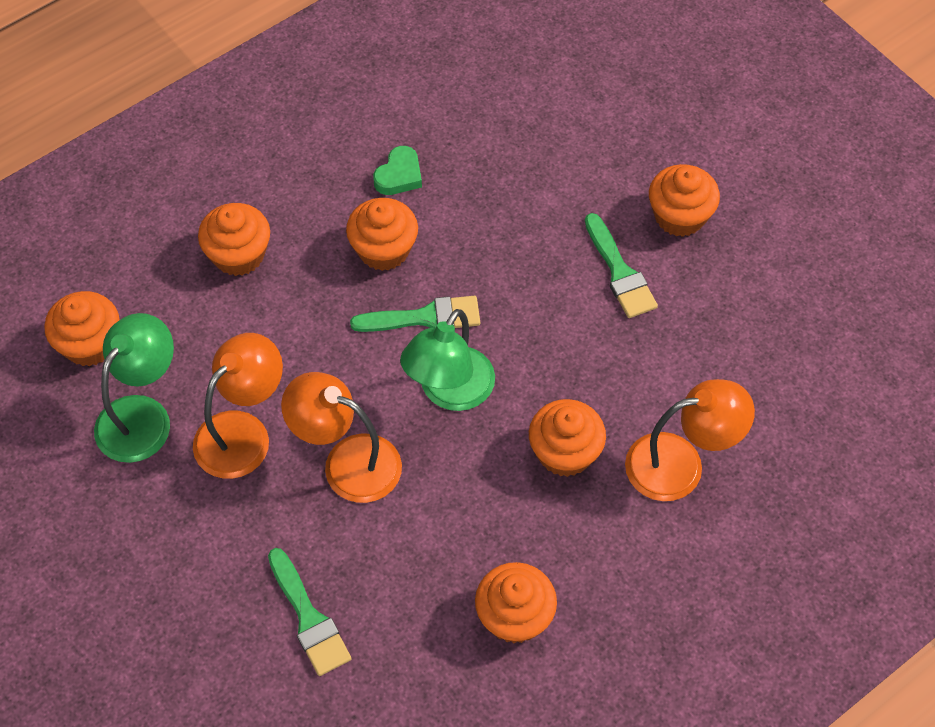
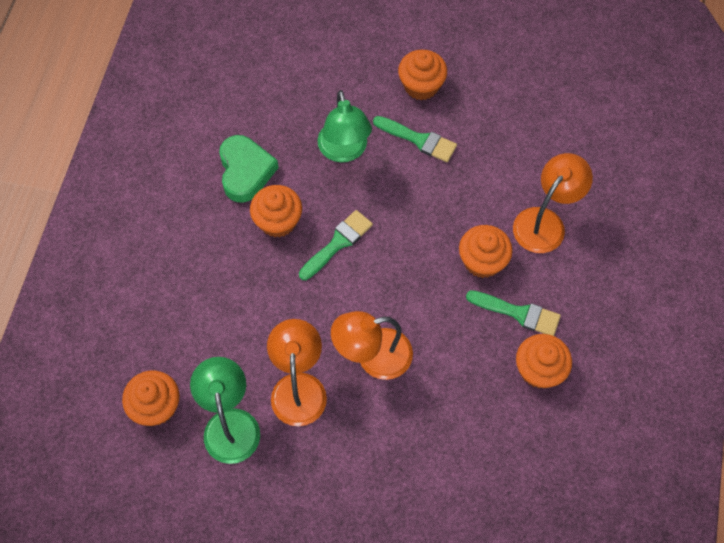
camera: 40 degrees left, 5 degrees up
orange cupcake [198,203,270,276] -> none
green brush [268,548,351,676] -> green brush moved to [466,290,561,336]
green heart [373,146,422,195] -> green heart [219,135,279,202], size x1.68
green lamp [400,309,495,411] -> green lamp moved to [318,90,372,162]

